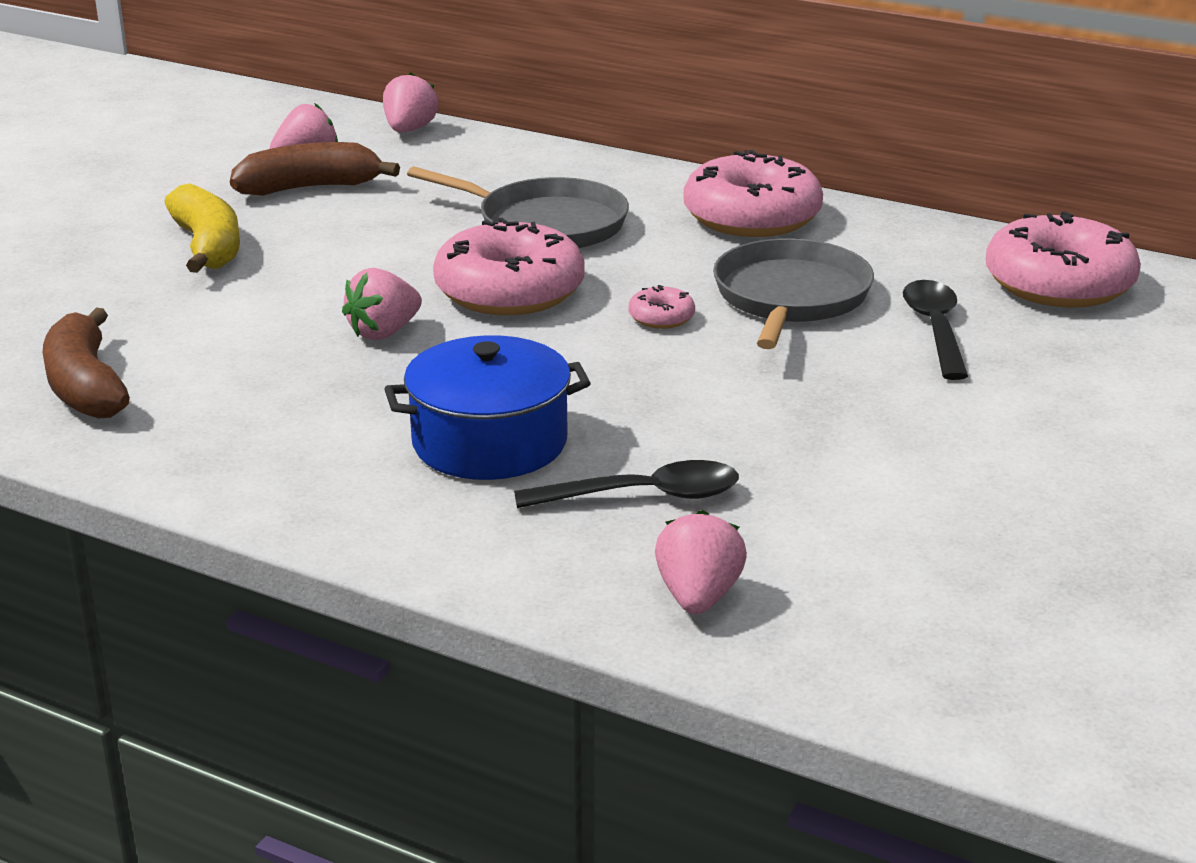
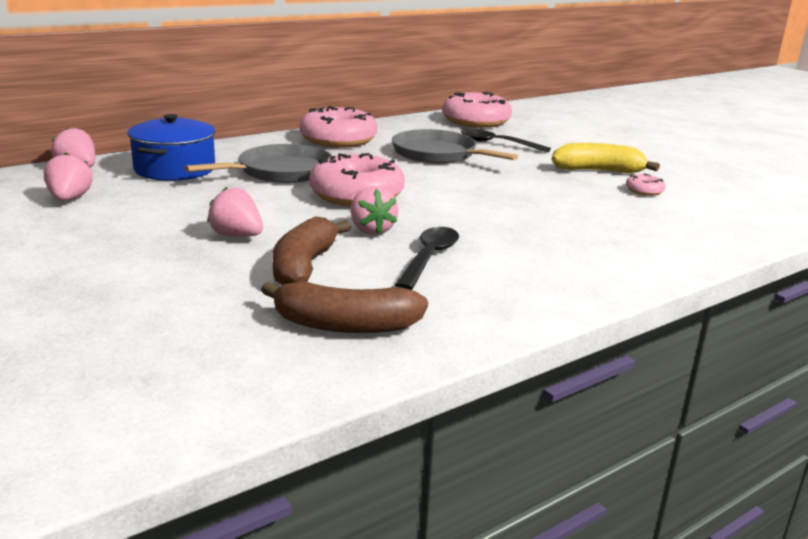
camera: 65 degrees left, 5 degrees down
yellow banana [164,183,240,273] -> yellow banana moved to [551,143,660,173]
brown banana [230,142,400,196] -> brown banana moved to [273,216,351,285]
blue pot [384,335,591,480] -> blue pot moved to [127,114,215,181]
black spoon [514,460,739,508] -> black spoon moved to [395,227,459,290]
pink donut [628,285,695,329] -> pink donut moved to [626,173,666,196]
pink strawberry [655,510,747,614] -> pink strawberry moved to [207,187,263,237]

